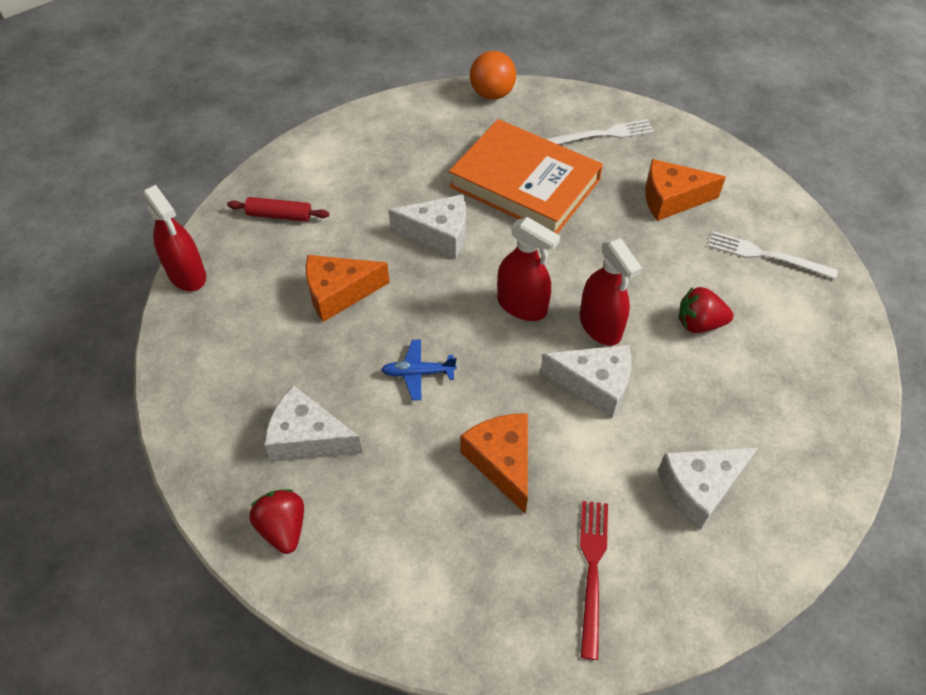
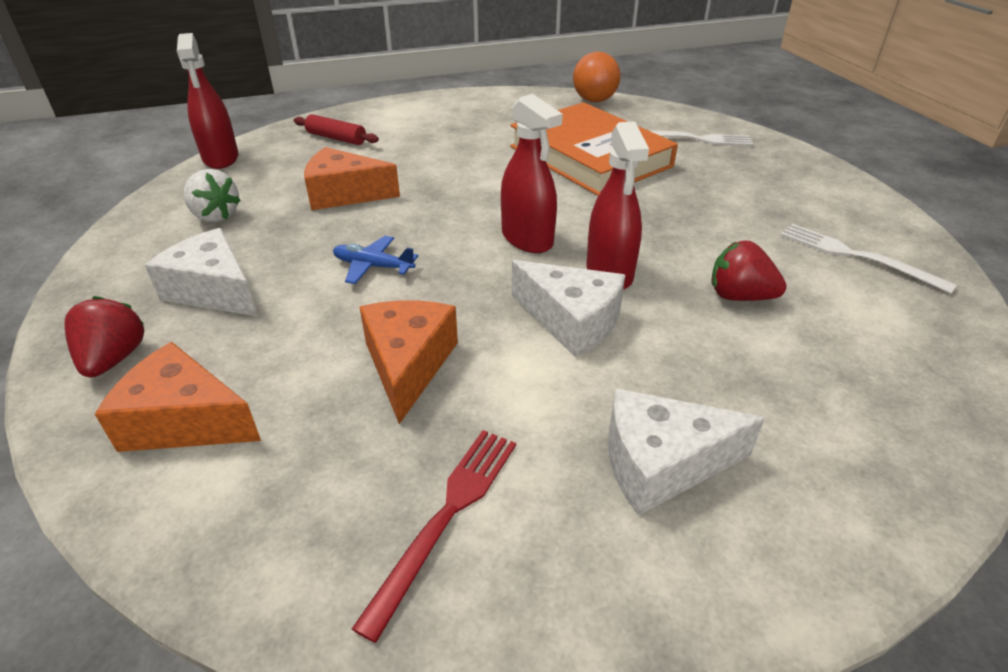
camera: 20 degrees right, 15 degrees down
white cheese [389,194,466,259] -> none
orange cheese [645,159,726,221] -> orange cheese moved to [95,342,261,452]
none -> white strawberry [184,169,241,222]

